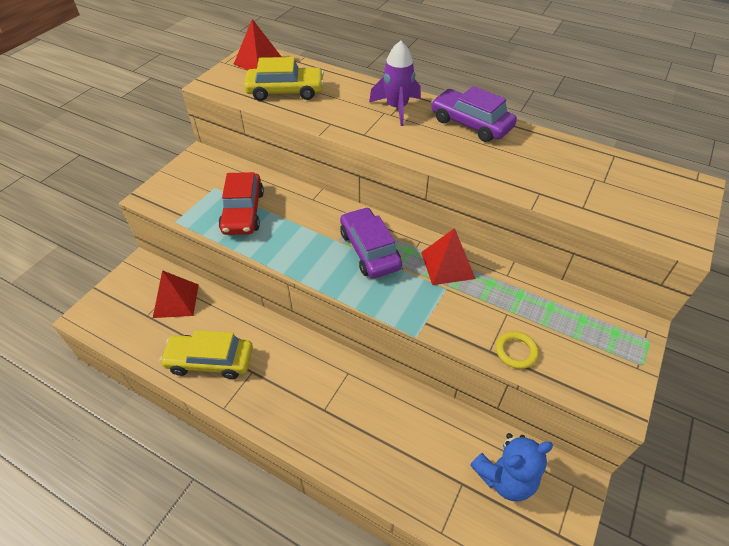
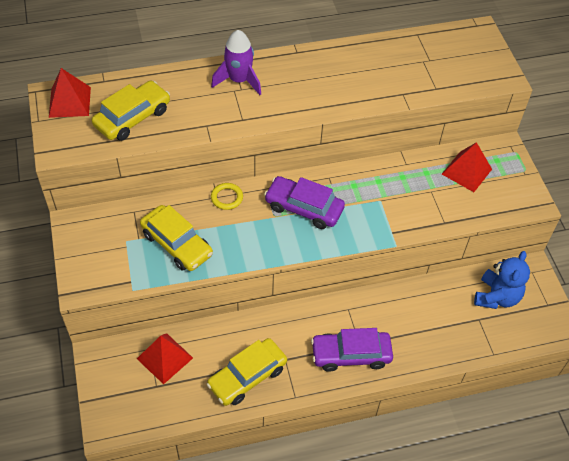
camera: 45 degrees left, 5 degrees up
red car [219,172,264,235] -> yellow car [140,205,213,271]
red pyramid [421,228,476,285] -> red pyramid moved to [442,142,492,192]
purple car [431,86,517,142] -> purple car moved to [311,328,393,372]
yellow ring [496,331,539,369] -> yellow ring moved to [211,183,243,210]

